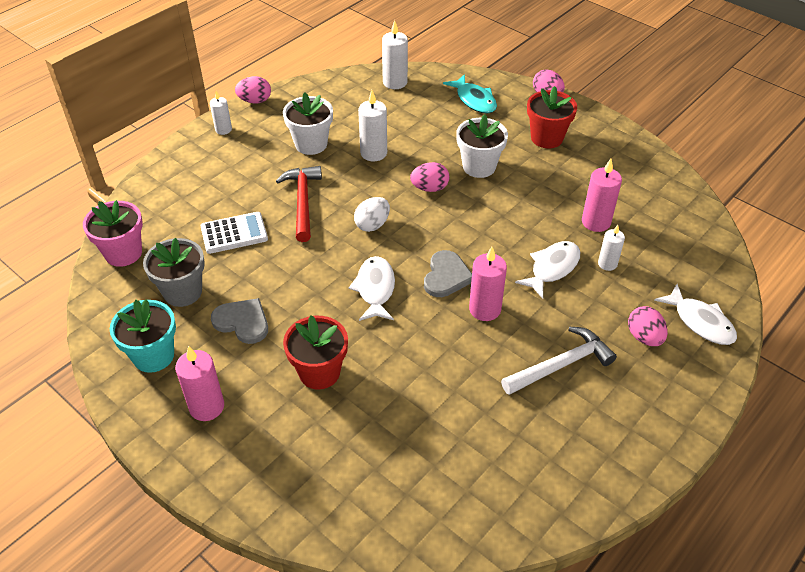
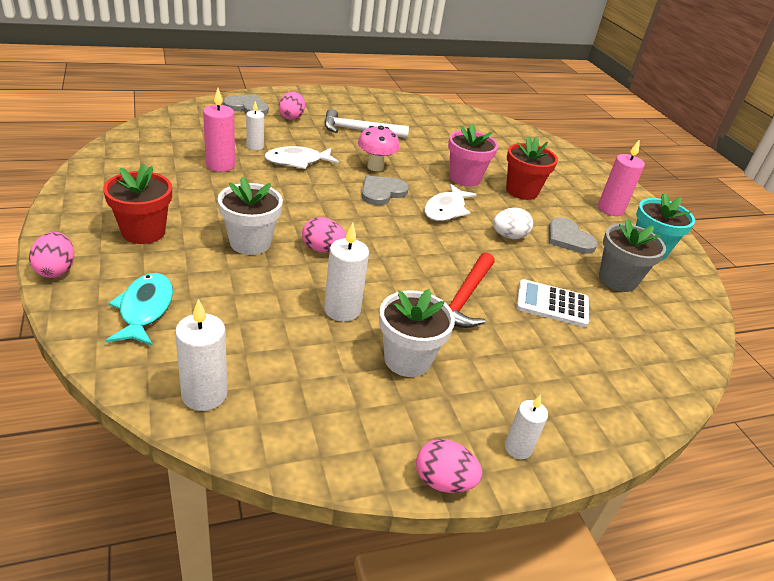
camera: 155 degrees left, 10 degrees down
pink flower pot [83,200,143,267] -> pink flower pot moved to [448,124,498,187]
white egg [354,197,390,232] -> white egg moved to [493,208,533,239]
pink candle [469,247,507,321] -> pink mushroom [358,125,399,171]
white fish [654,284,737,345] -> grey heart [223,94,269,115]

